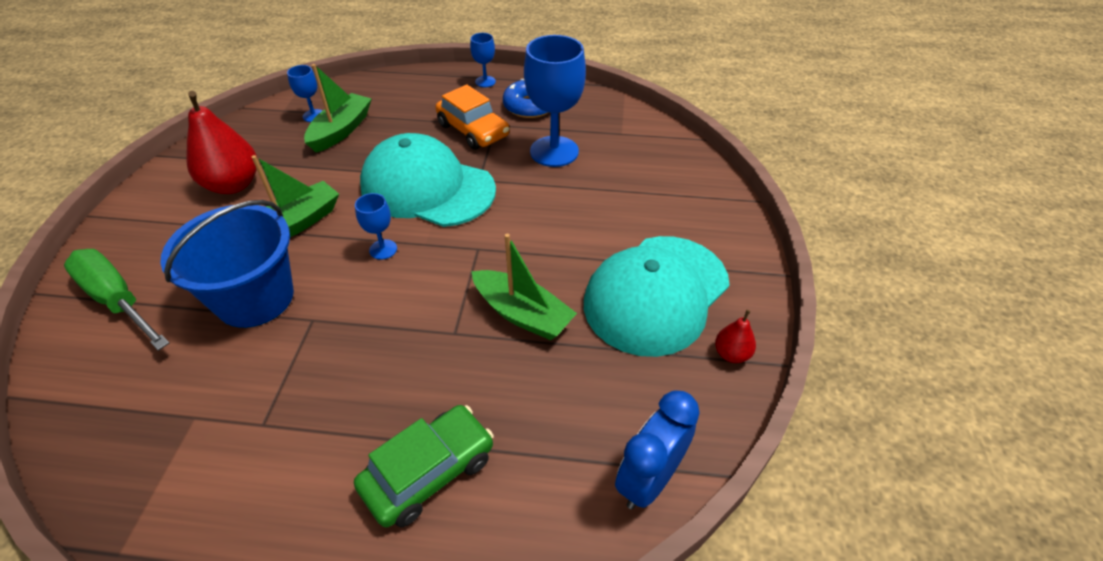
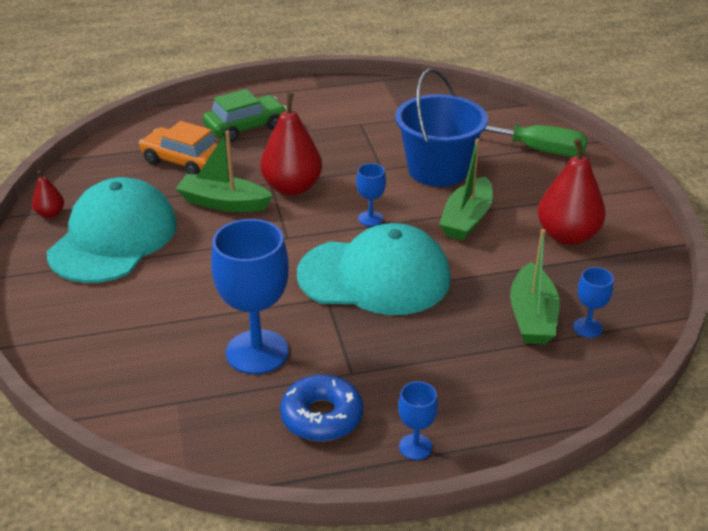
camera: 160 degrees right, 10 degrees down
green car [354,405,494,527] -> green car turned 150 degrees counterclockwise [203,89,287,142]
orange car [435,84,510,150] -> orange car moved to [139,121,218,174]
blue clock [615,390,700,509] -> none
none -> red pear [260,93,322,195]

